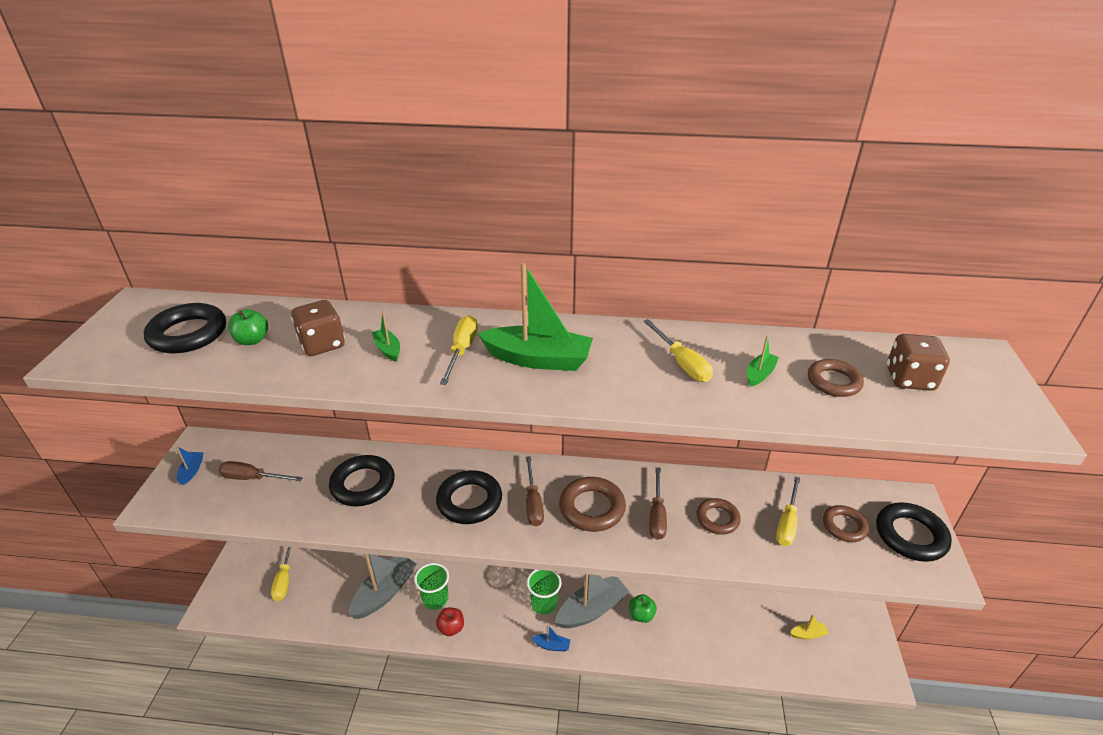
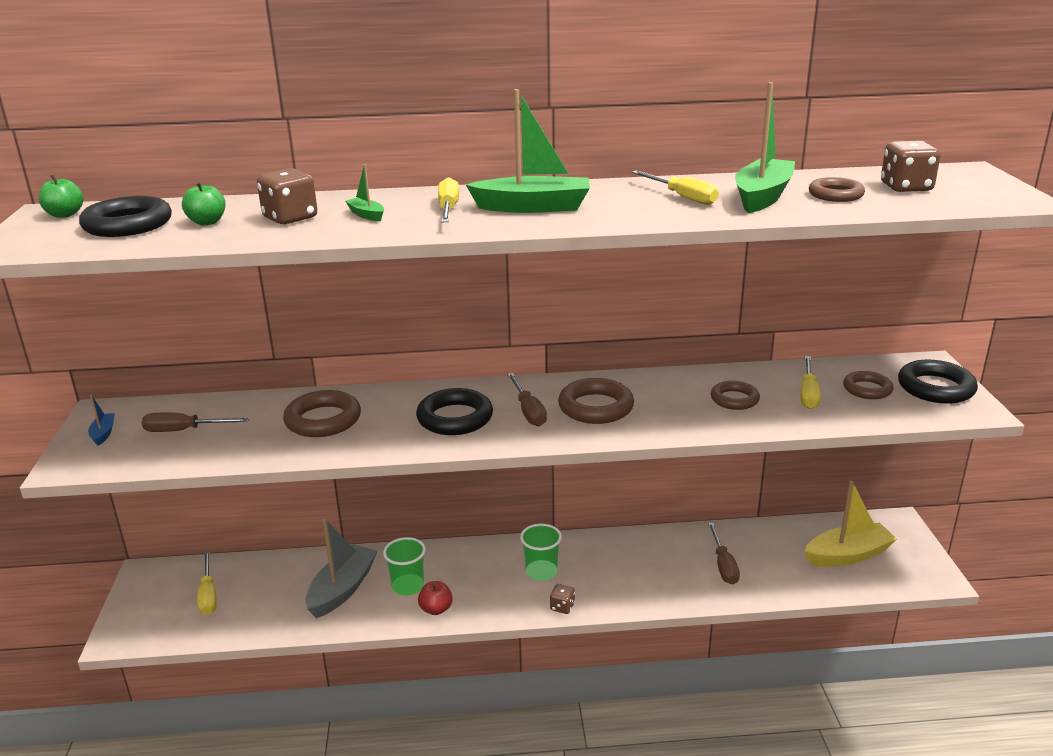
camera: 10 degrees left, 10 degrees down
black ring [329,455,395,507] -> brown ring [283,390,361,437]
blue boat [531,624,570,651] -> brown dice [550,584,575,614]
grey boat [555,574,630,628] -> none
green apple [629,594,657,623] -> green apple moved to [39,175,83,218]
brown screwdriver [649,467,667,540] -> brown screwdriver moved to [708,522,740,585]
green boat [747,336,779,387] -> green boat [735,82,795,213], size x2.20
yellow boat [790,614,829,640] -> yellow boat [804,481,897,567], size x2.20

